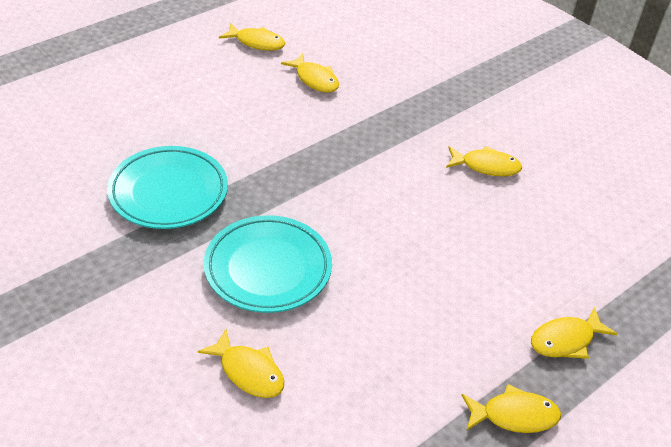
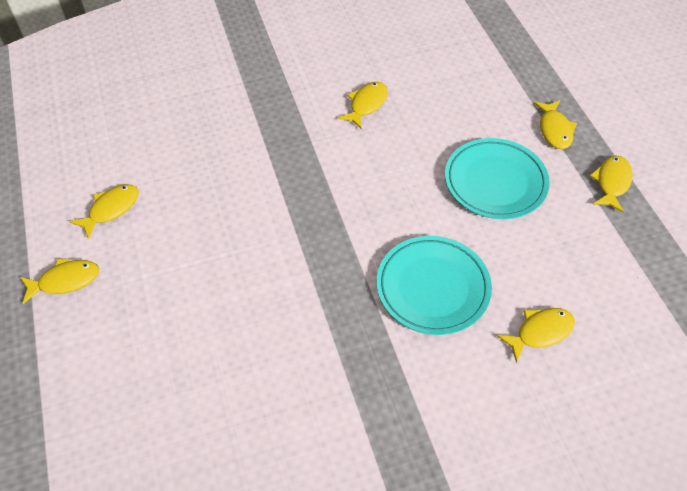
camera: 65 degrees left, 10 degrees up
turquoise plate [107,146,228,229] -> turquoise plate moved to [445,138,550,219]
yellow fish [281,53,339,93] -> yellow fish moved to [20,259,99,304]

